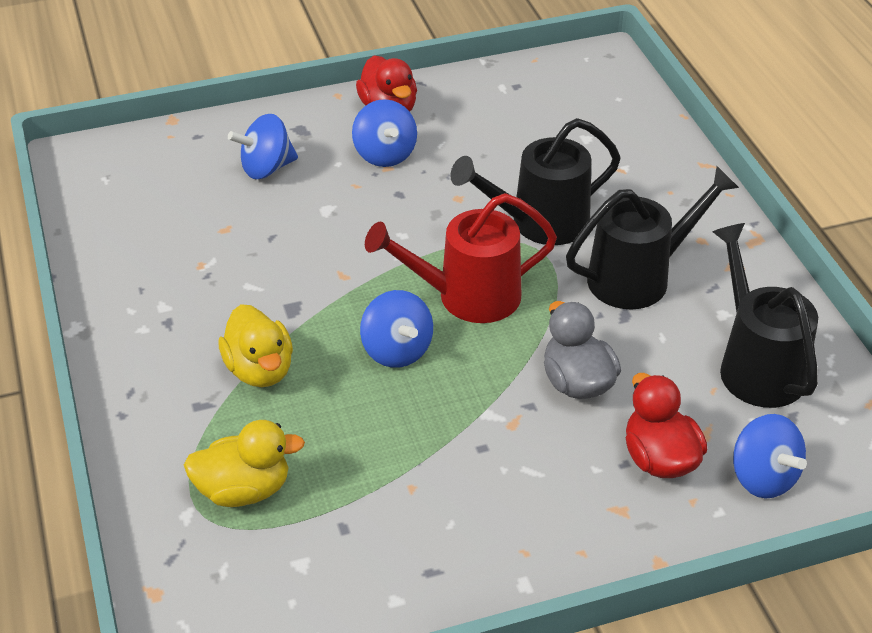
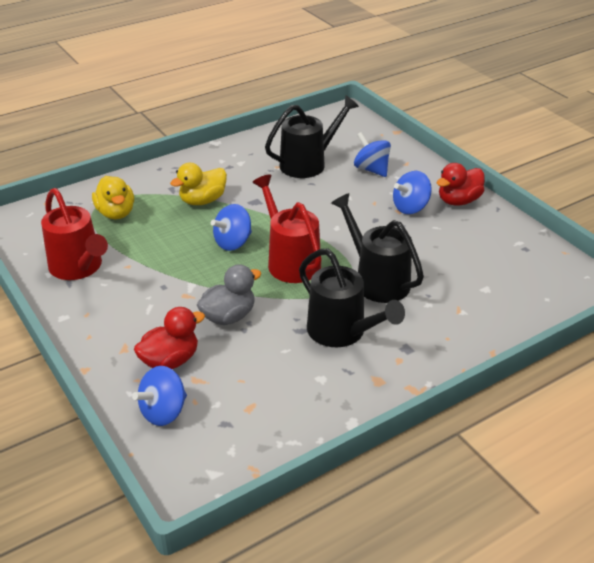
camera: 75 degrees right, 5 degrees down
black watering can [712,223,818,408] -> black watering can moved to [265,95,359,178]
none -> red watering can [41,188,108,280]

